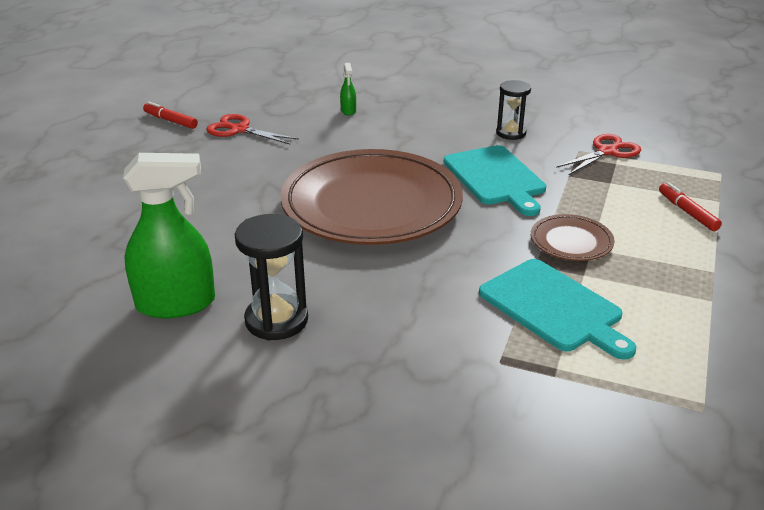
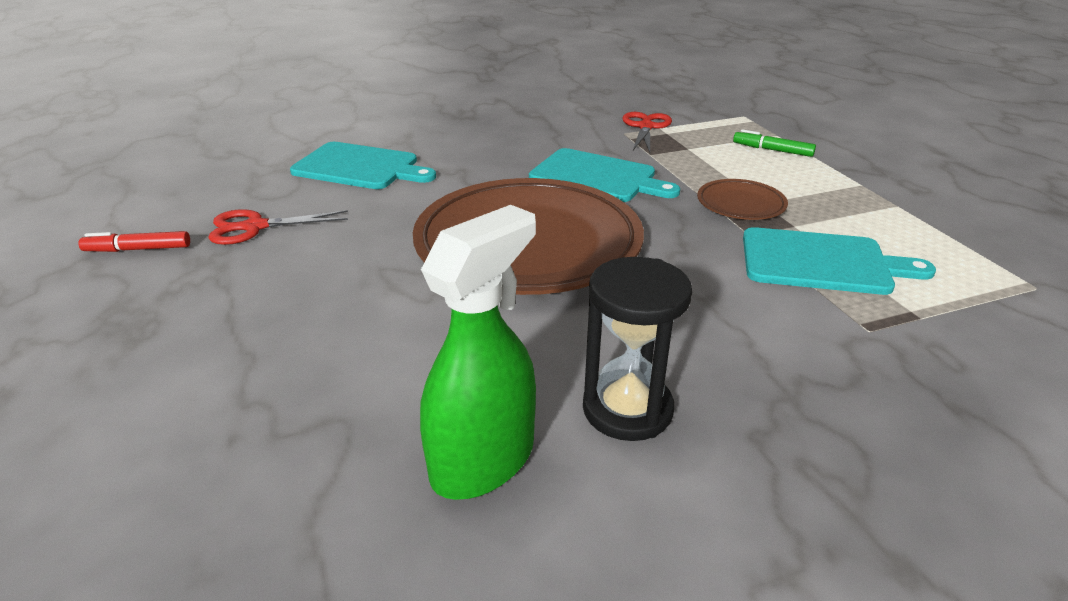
camera: 40 degrees left, 0 degrees up
green spray bottle [340,63,356,115] -> turquoise cutting board [290,142,436,189]
black hourglass [496,80,531,140] -> none
red marker [659,182,722,231] -> green marker [733,129,816,157]

